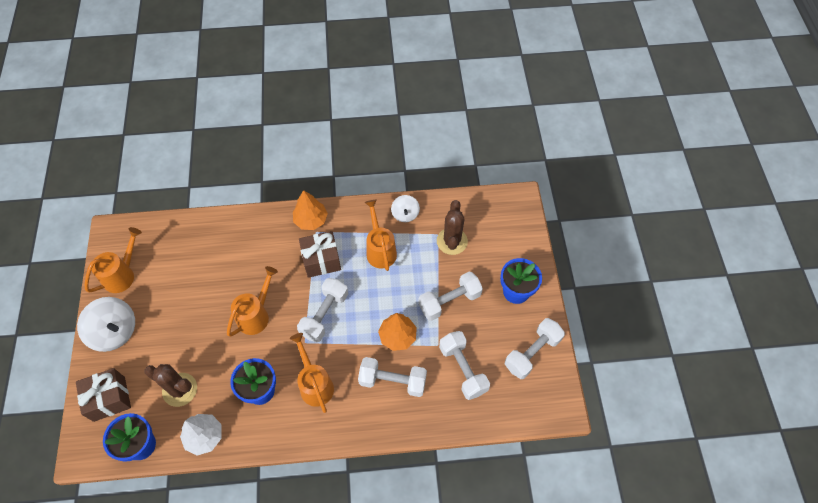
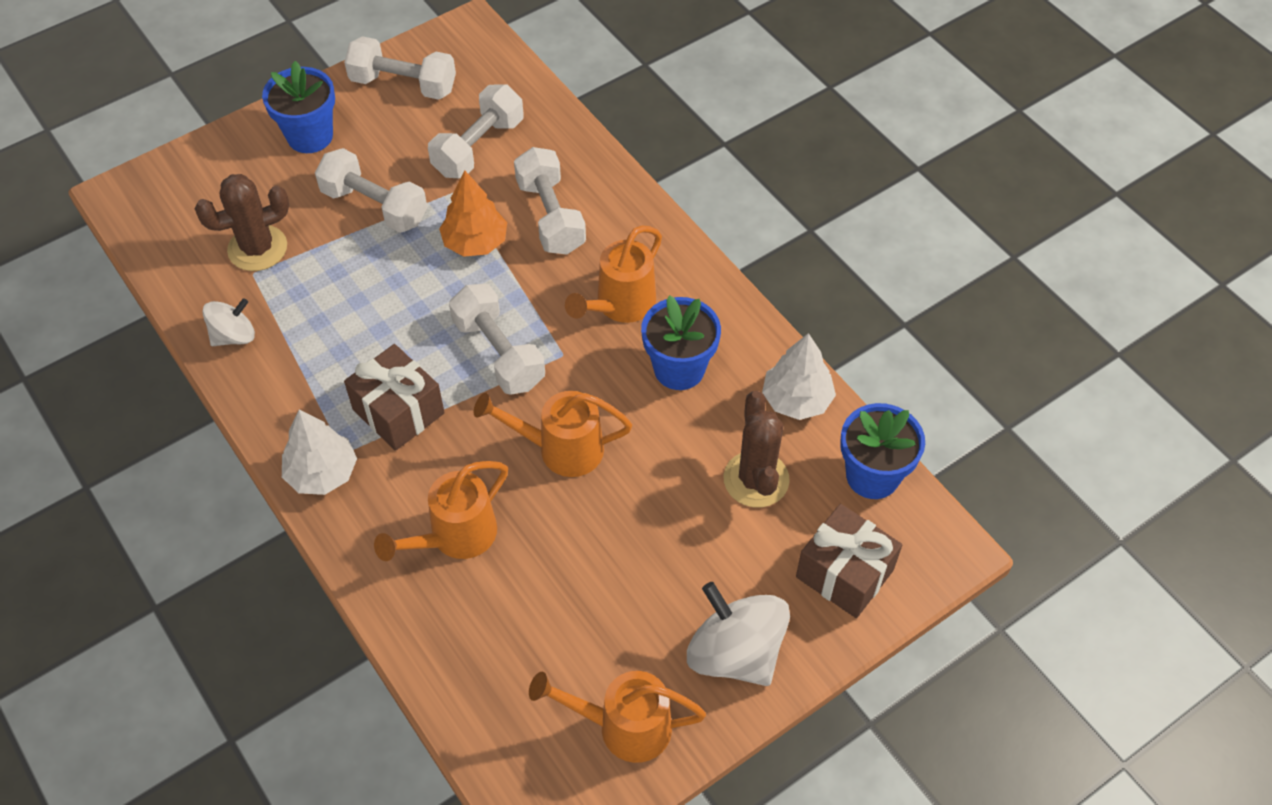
camera: 120 degrees left, 5 degrees down
white spinning top [77,297,135,352] -> white spinning top turned 45 degrees counterclockwise [687,582,790,686]
orange tree [293,190,328,230] -> white tree [282,410,357,495]
white dumbbell [297,278,348,342] -> white dumbbell turned 60 degrees clockwise [449,284,545,395]
orange watering can [365,200,397,271] -> orange watering can moved to [374,461,508,561]

